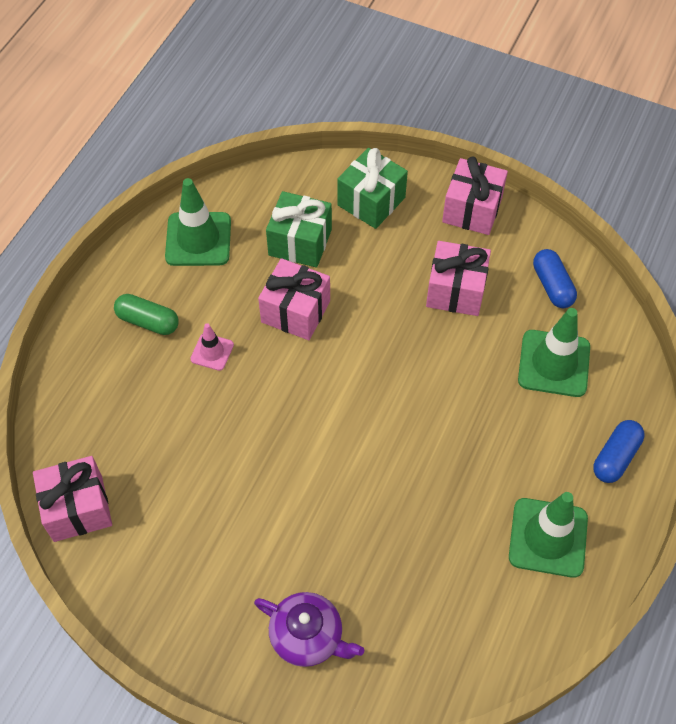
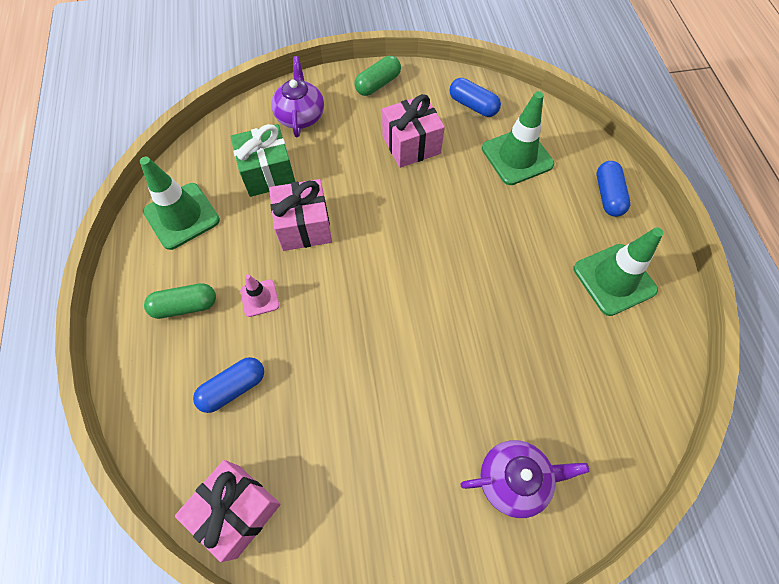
camera: 35 degrees left, 5 degrees up
green gift [337,148,408,229] -> purple teapot [271,56,324,137]
pink gift [442,157,508,235] -> green capsule [354,56,401,96]
none -> blue capsule [193,357,264,413]

